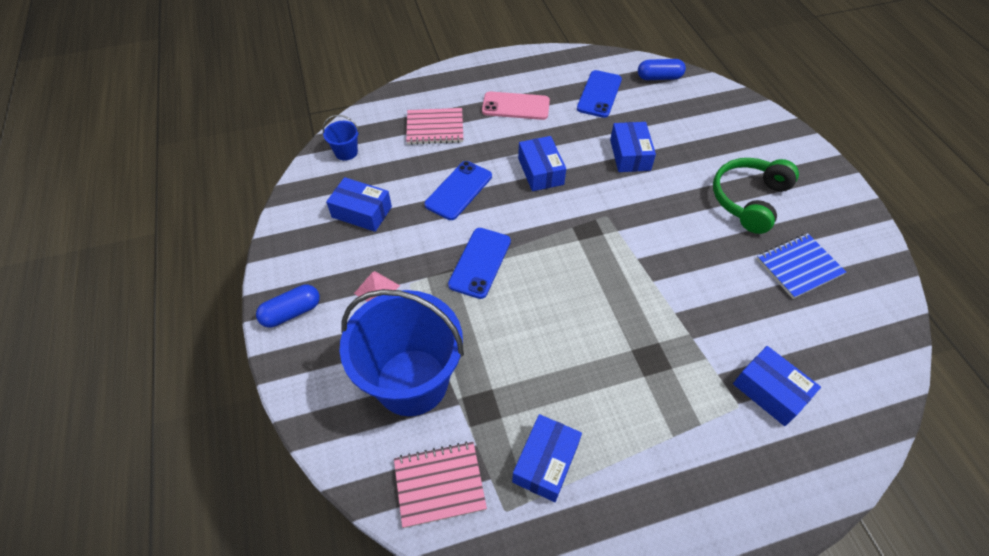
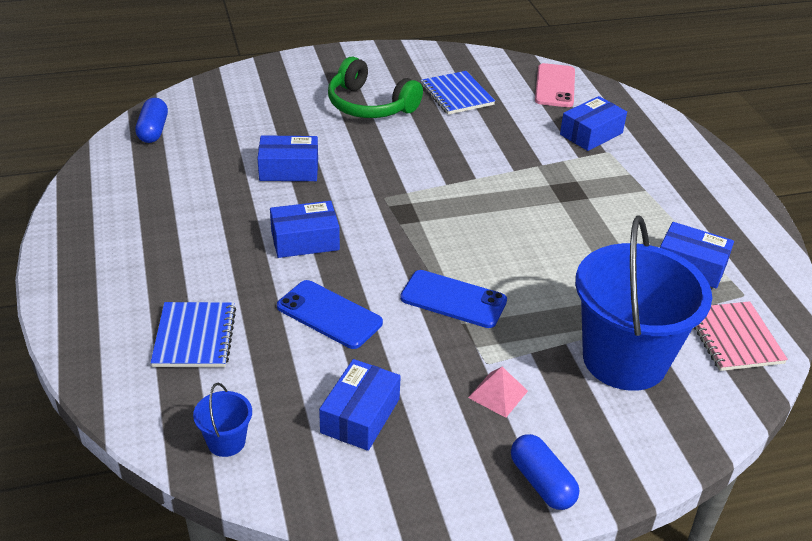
camera: 90 degrees left, 15 degrees down
pink notebook [406,108,463,145] -> blue notebook [150,302,236,367]
pink phone [482,91,550,120] -> pink phone moved to [535,63,575,107]
blue phone [577,70,622,118] -> none

